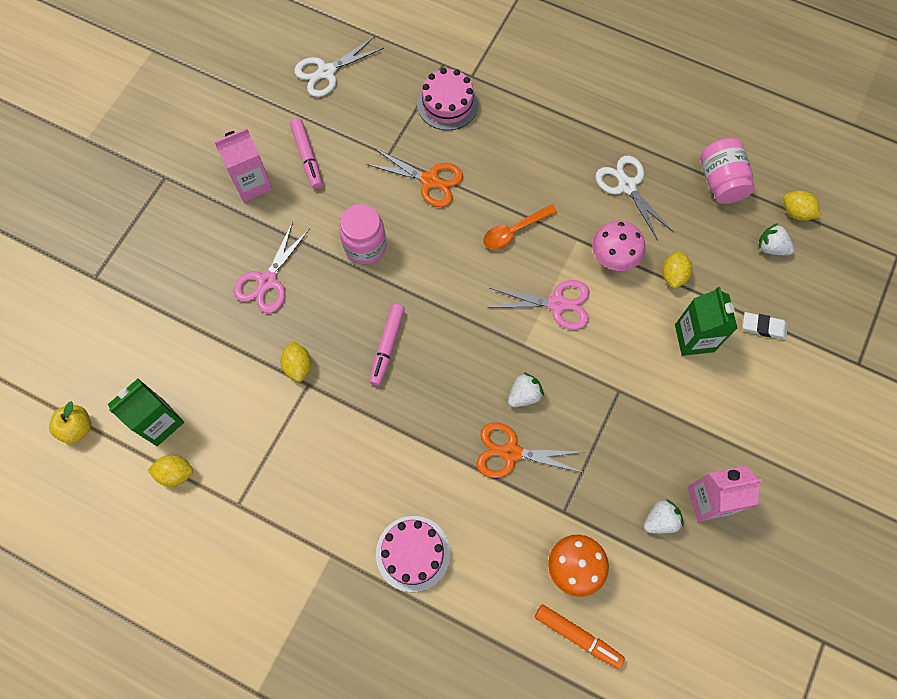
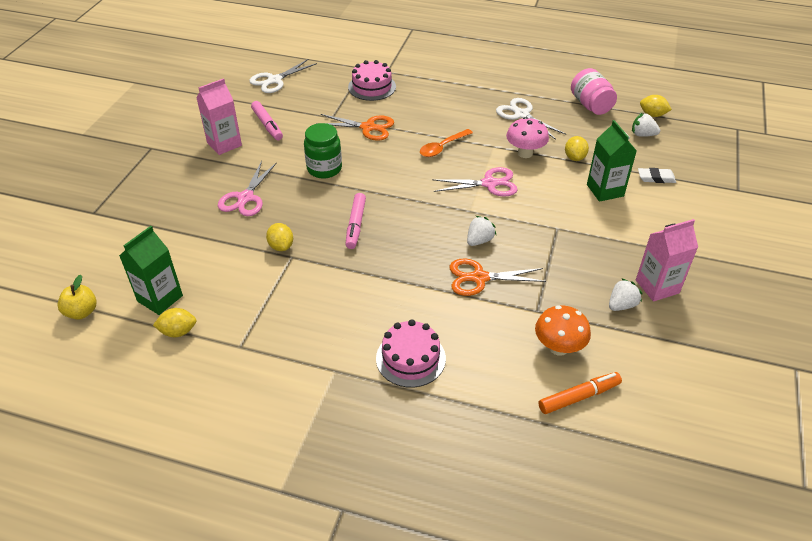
camera: 10 degrees left, 25 degrees down
pink jar [339,204,386,265] -> green jar [304,123,342,179]
orange marker [535,604,625,669] -> orange marker turned 45 degrees counterclockwise [538,372,622,414]

